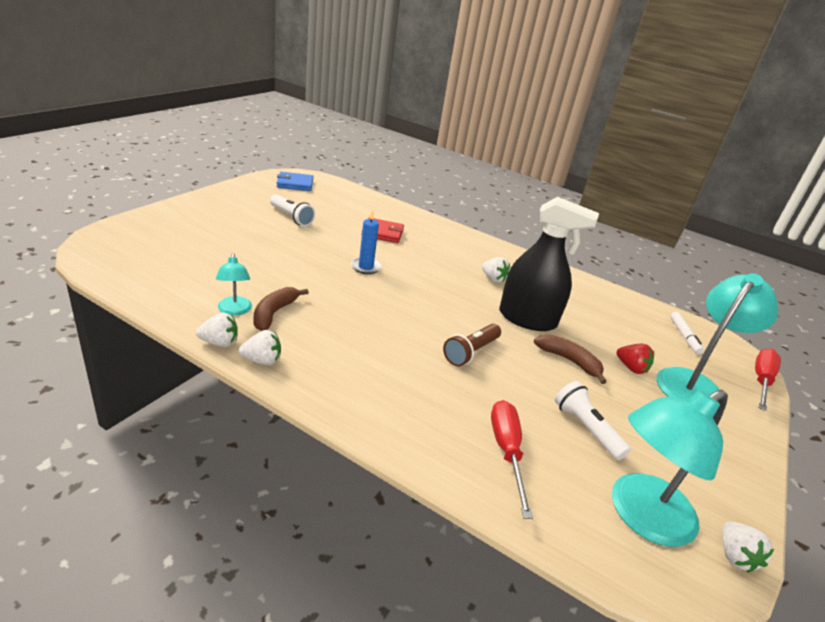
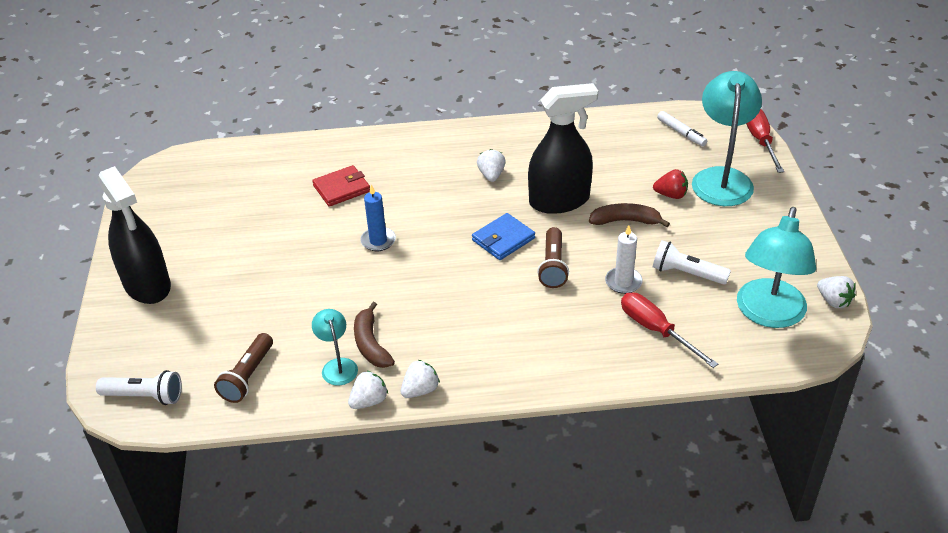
camera: 30 degrees left, 10 degrees up
turquoise lamp [216,253,252,316] -> turquoise lamp turned 150 degrees counterclockwise [312,309,358,385]
white flashlight [270,195,315,226] -> white flashlight moved to [96,370,182,405]
blue wallet [277,172,313,191] -> blue wallet moved to [472,213,535,260]
white strawberry [482,257,510,283] -> white strawberry turned 105 degrees counterclockwise [477,149,506,182]
none -> black spray bottle [98,166,171,304]
none -> brown flashlight [214,333,273,403]
none -> white candle [605,225,643,294]

